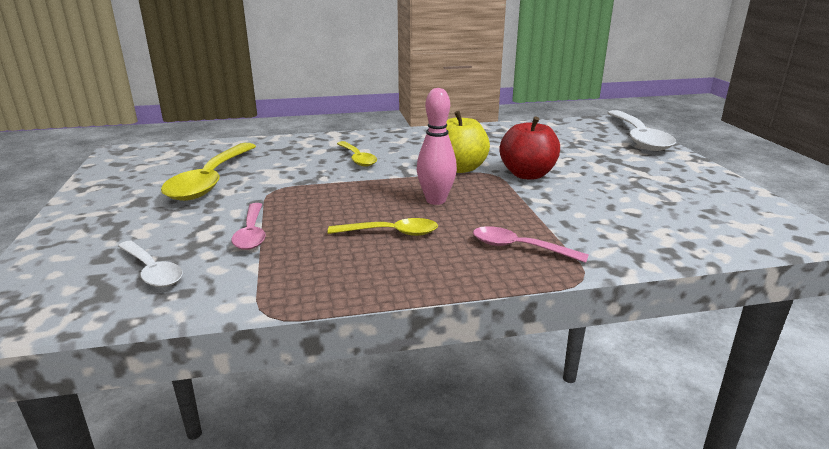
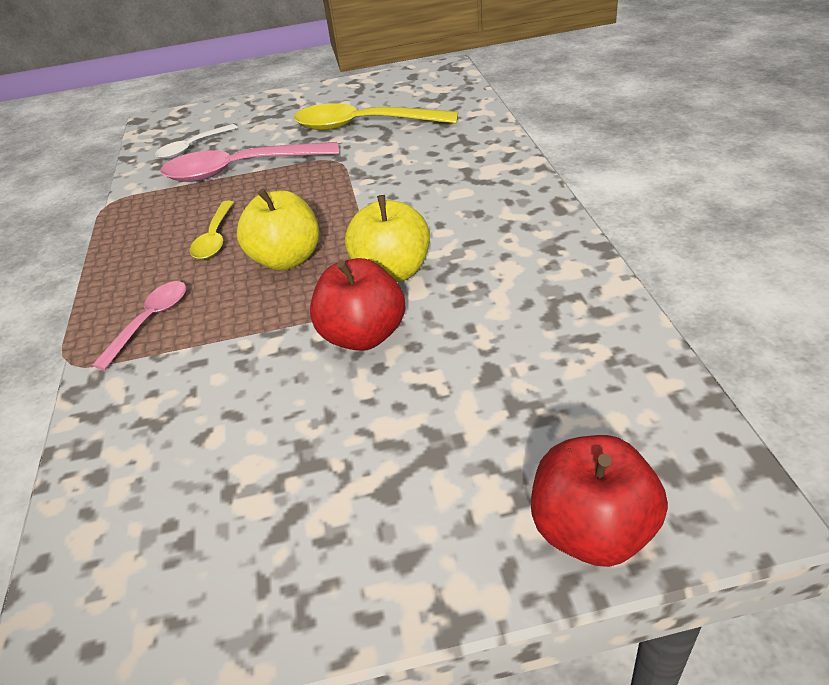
camera: 95 degrees right, 15 degrees up
pink spoon [231,203,266,250] -> pink spoon [160,142,339,182], size x1.82
yellow spoon [337,141,377,167] -> none
pink bowling pin [417,88,457,205] -> yellow apple [237,189,319,271]
white spoon [607,110,676,151] -> red apple [531,435,668,567]

